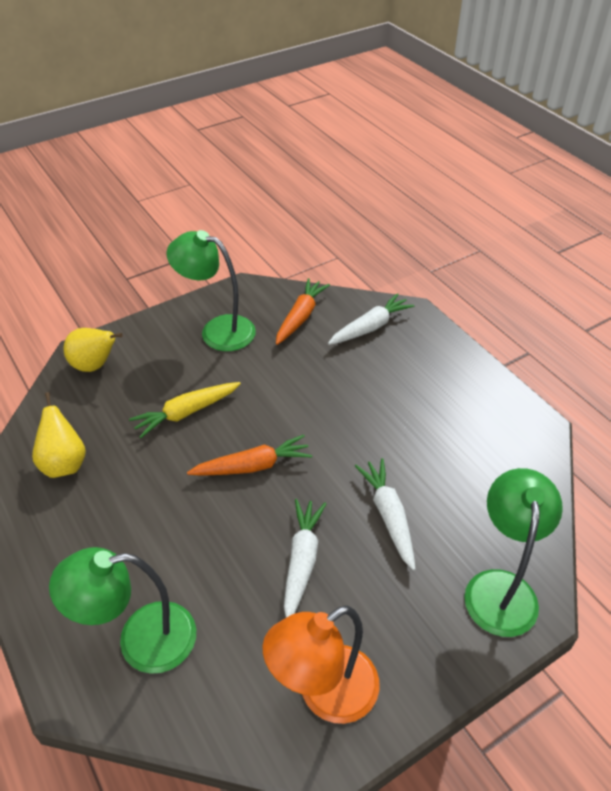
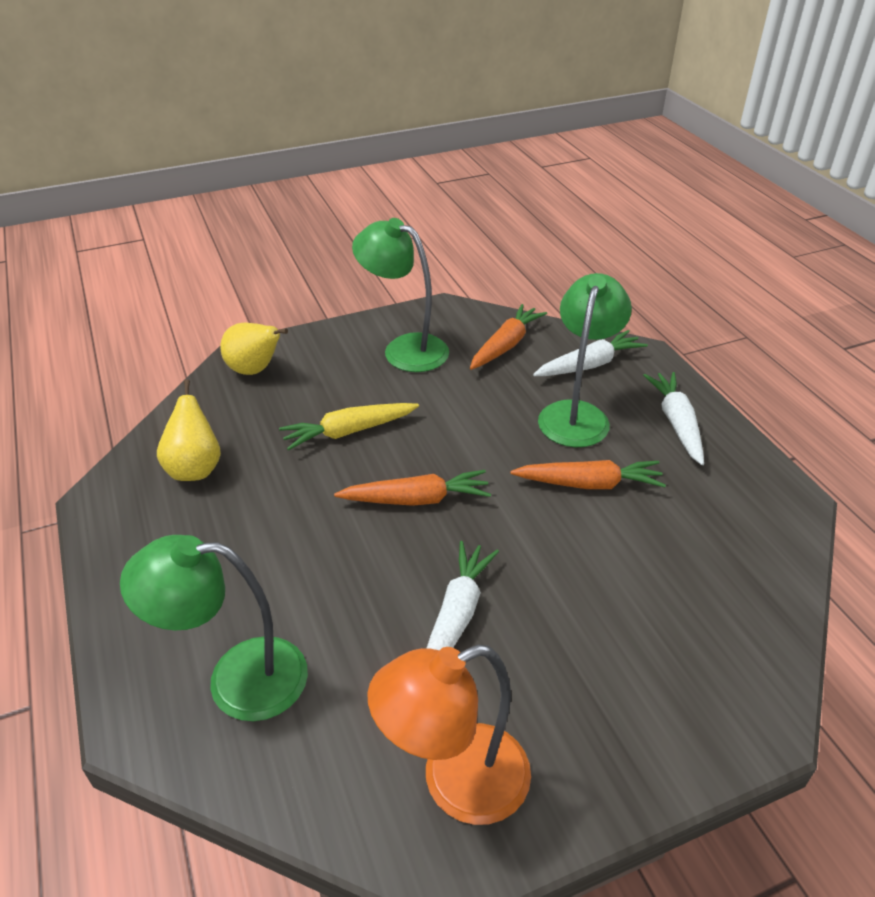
camera: 10 degrees right, 5 degrees down
white carrot [355,458,416,570] -> white carrot moved to [643,372,704,465]
green lamp [464,468,563,637] -> green lamp moved to [538,273,632,447]
none -> orange carrot [510,460,666,489]

